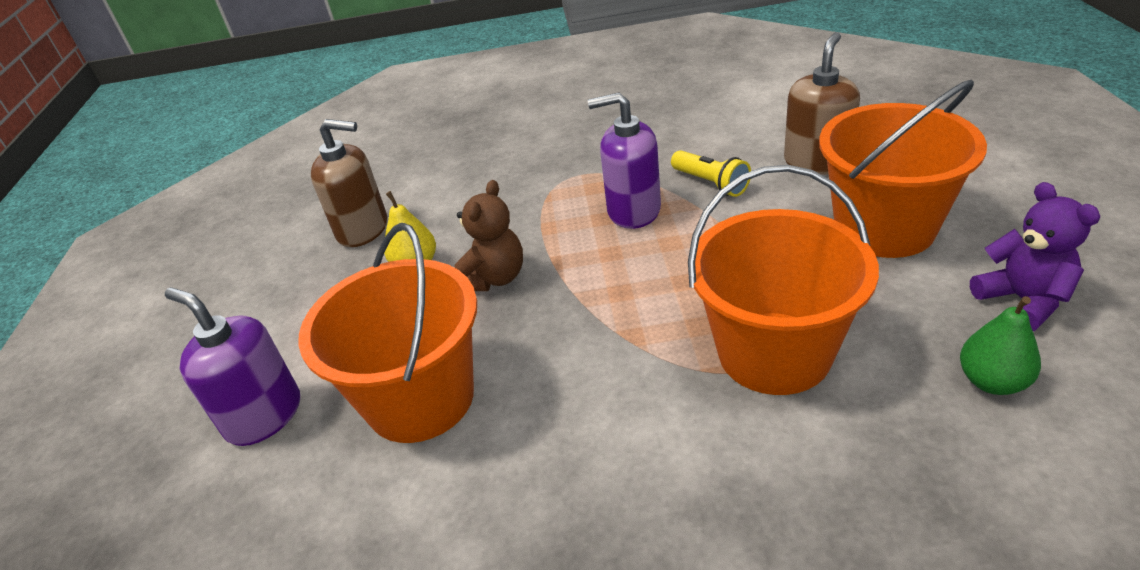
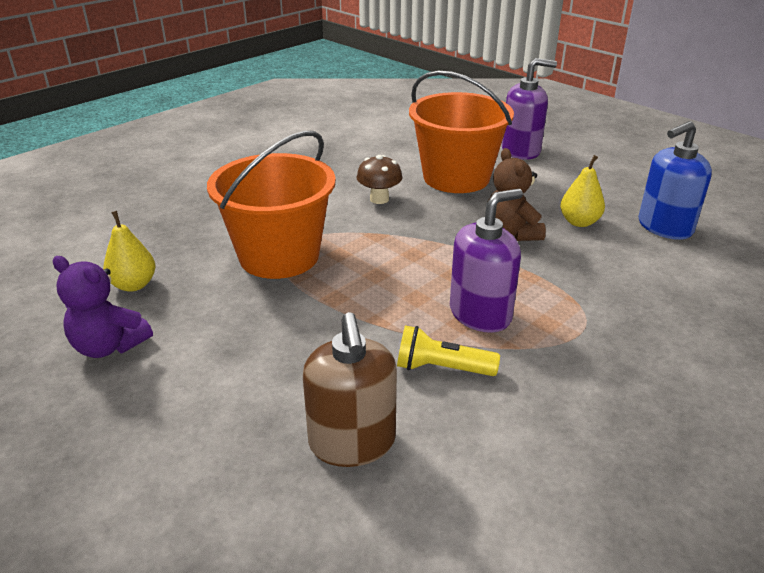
camera: 135 degrees right, 5 degrees down
brown soap dispenser [311,119,387,247] -> blue soap dispenser [639,121,712,240]
orange bucket [819,79,987,258] -> none
green pear [960,296,1041,395] -> yellow pear [103,211,155,292]
none -> brown mushroom [357,155,402,204]

